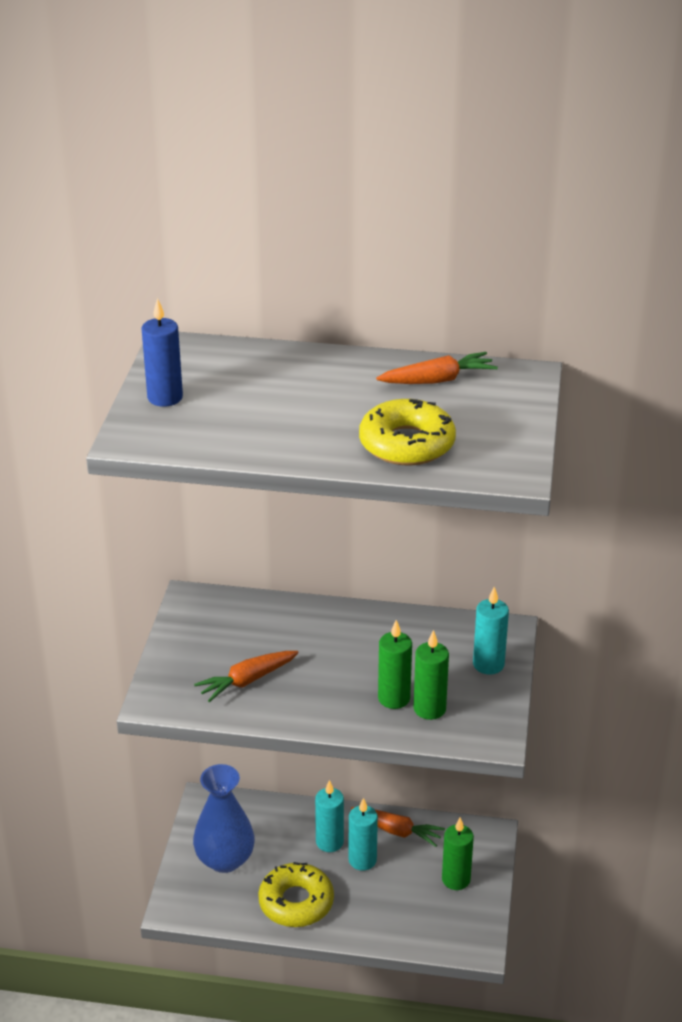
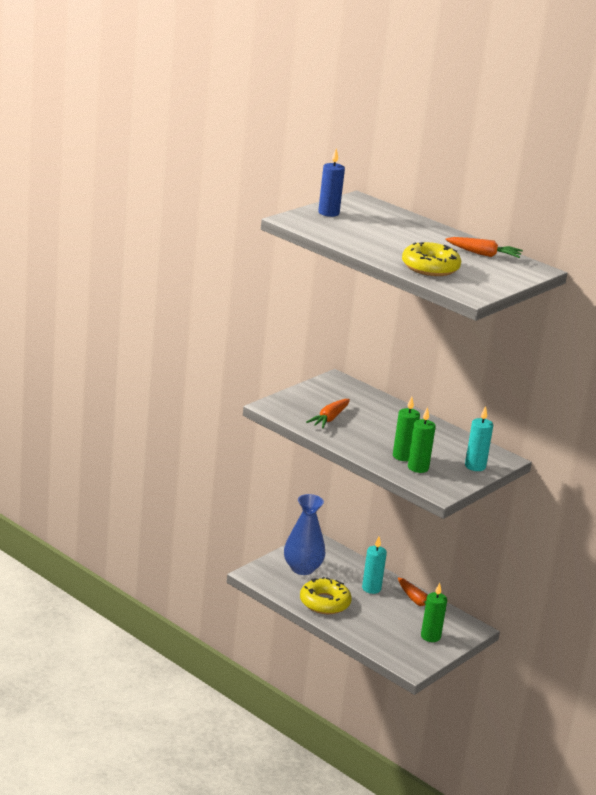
camera: 30 degrees right, 10 degrees down
orange carrot [194,651,299,702] -> orange carrot turned 60 degrees counterclockwise [306,399,350,428]
turquoise candle [349,798,378,871] -> none

